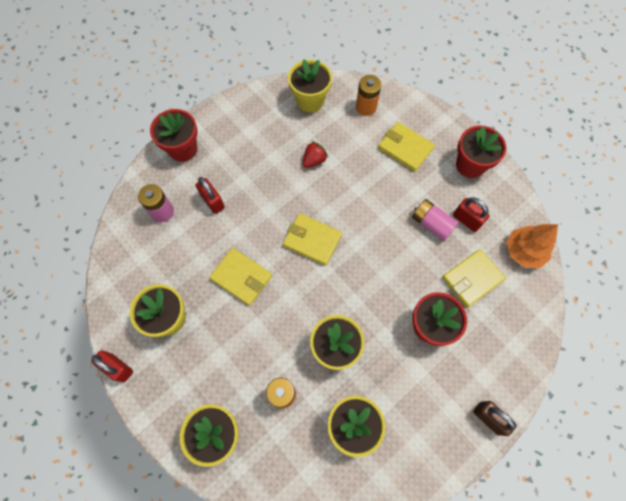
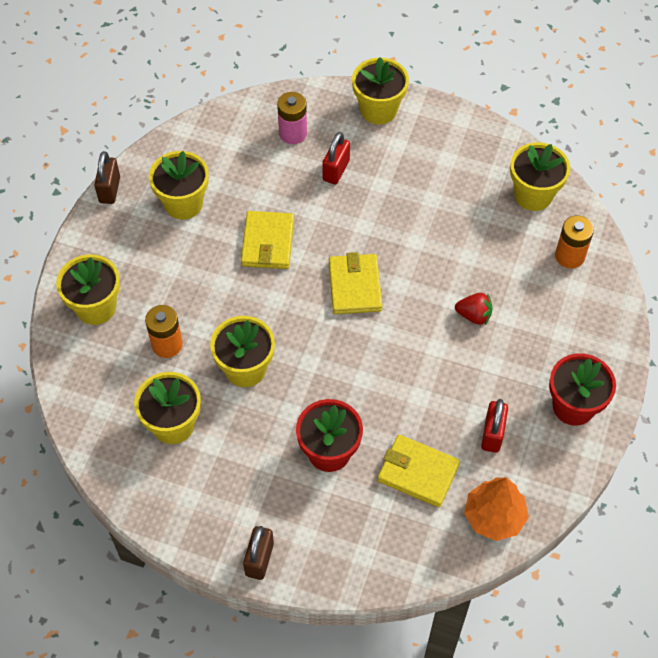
camera: 60 degrees right, 10 degrees down
red padlock [91,350,133,382] -> brown padlock [94,151,120,204]
red flower pot [150,109,198,162] -> yellow flower pot [352,57,409,124]
red strawberry [303,141,328,168] -> red strawberry moved to [455,293,492,325]
yellow wallet [378,122,435,172] -> none
pink battery [412,199,459,241] -> none

